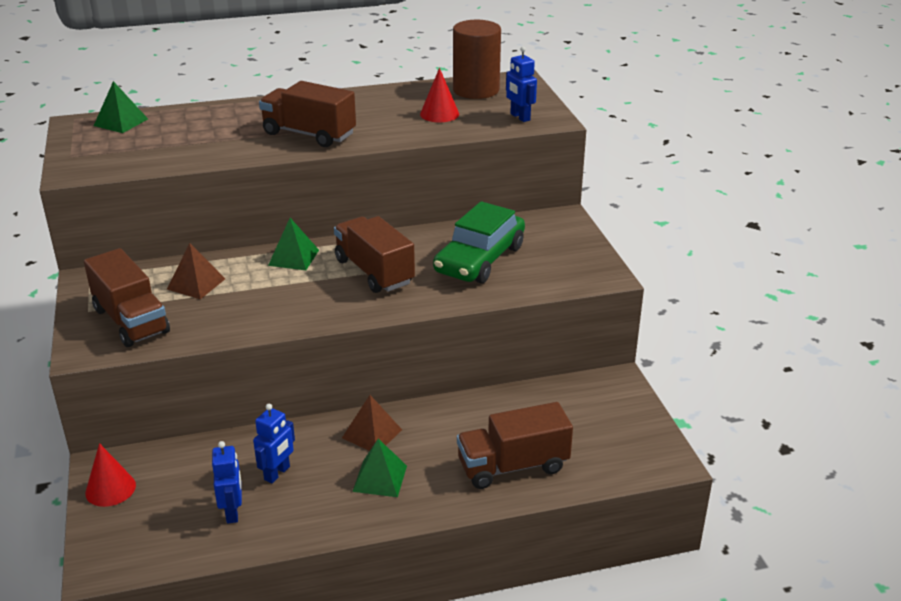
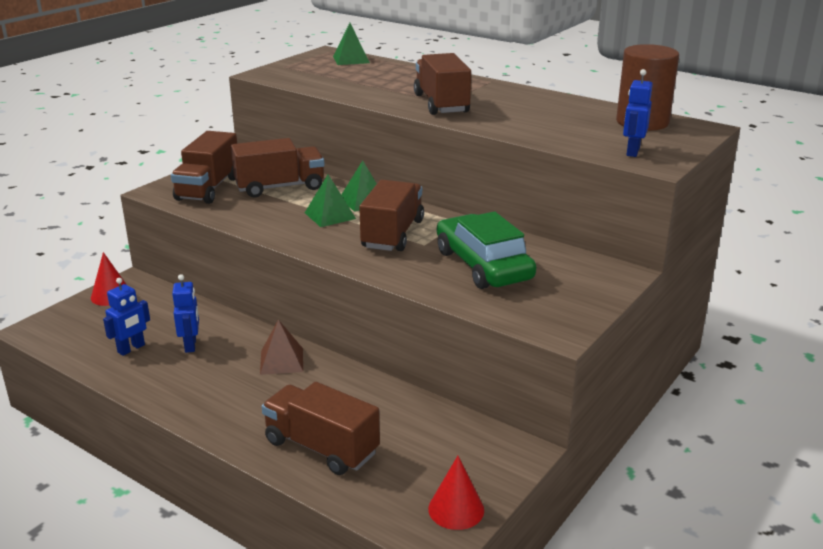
camera: 50 degrees right, 5 degrees down
brown pyramid [167,243,225,299] -> brown truck [231,138,325,197]
blue robot [253,404,295,483] -> blue robot turned 90 degrees counterclockwise [172,274,199,353]
green pyramid [352,439,407,497] -> green pyramid moved to [305,174,356,227]
red cone [420,68,459,122] -> red cone moved to [428,456,484,530]
green car [433,201,525,283] -> green car turned 75 degrees clockwise [437,212,536,289]

